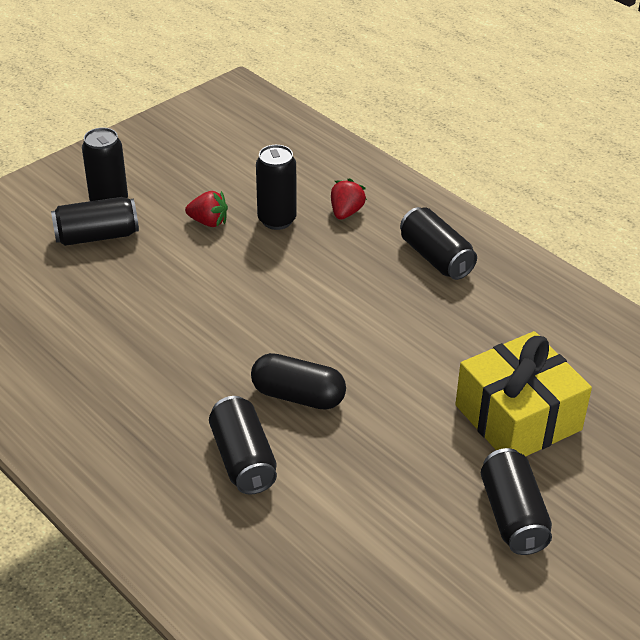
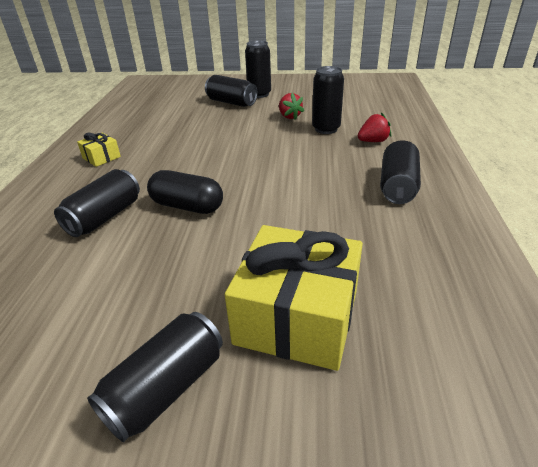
camera: 50 degrees right, 5 degrees down
black capsule [251,353,346,410] -> black capsule turned 45 degrees counterclockwise [147,170,223,214]
none -> yellow gift [77,133,121,167]

